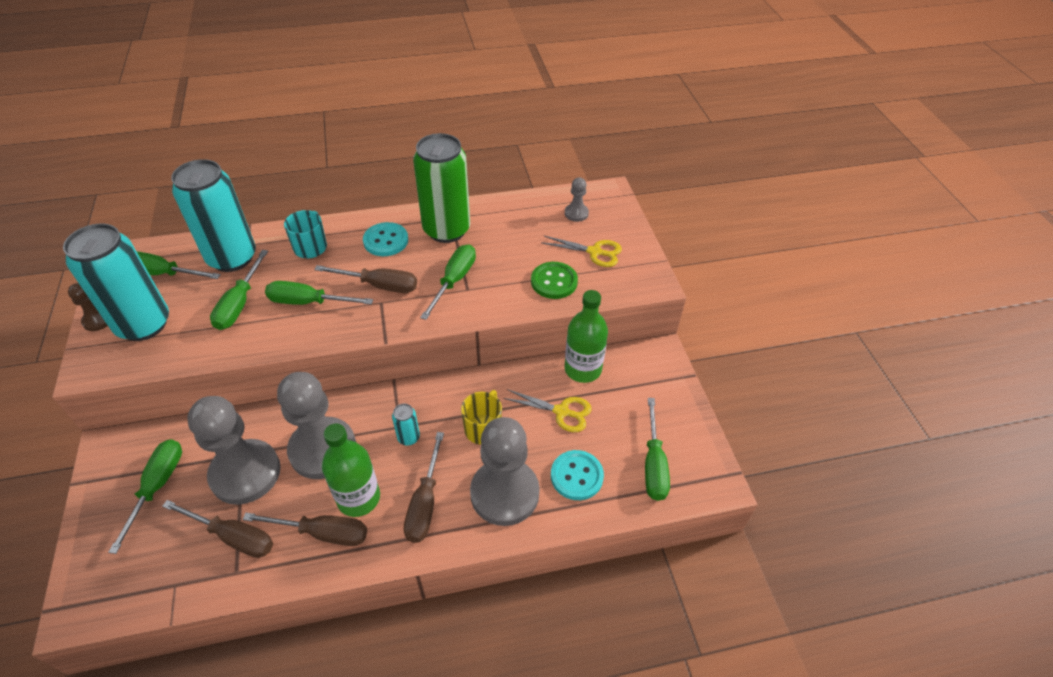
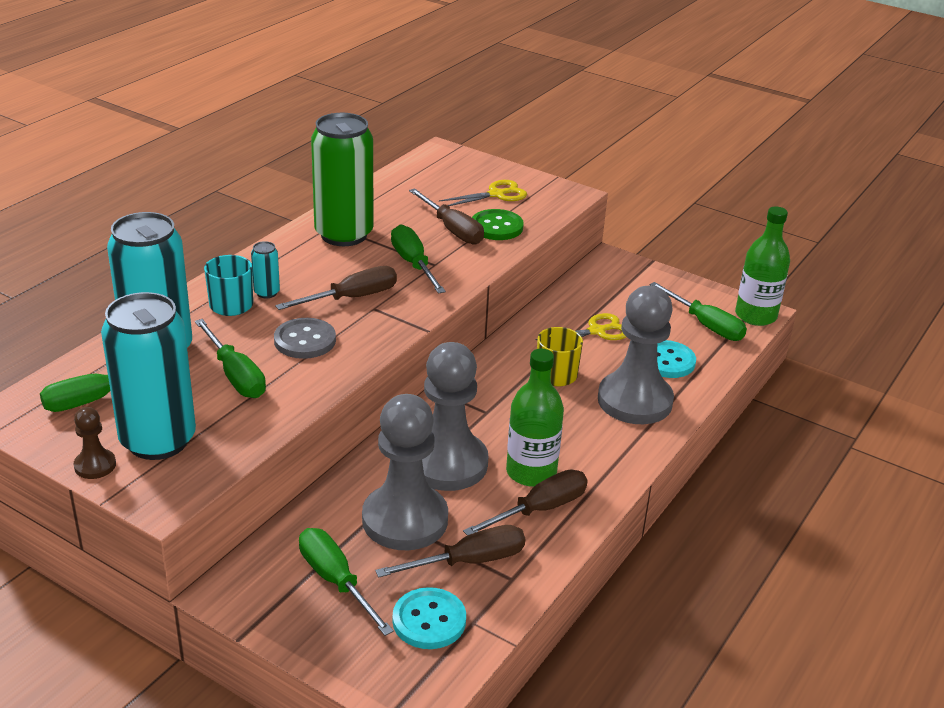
camera: 45 degrees left, 15 degrees down
green screwdriver [265,281,373,305] -> grey button [274,318,336,359]
turquoise button [363,222,408,256] -> turquoise button moved to [392,587,466,649]
turquoise can [392,404,420,446] -> turquoise can moved to [251,241,280,298]
brown screwdriver [404,432,444,543] -> brown screwdriver moved to [409,188,484,245]
green bottle [564,290,608,383] -> green bottle moved to [735,206,790,326]
grey pawn [565,177,589,222] -> none

